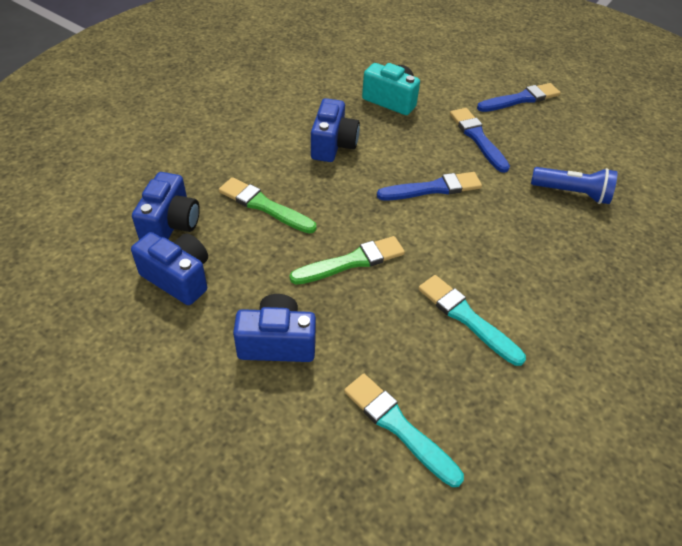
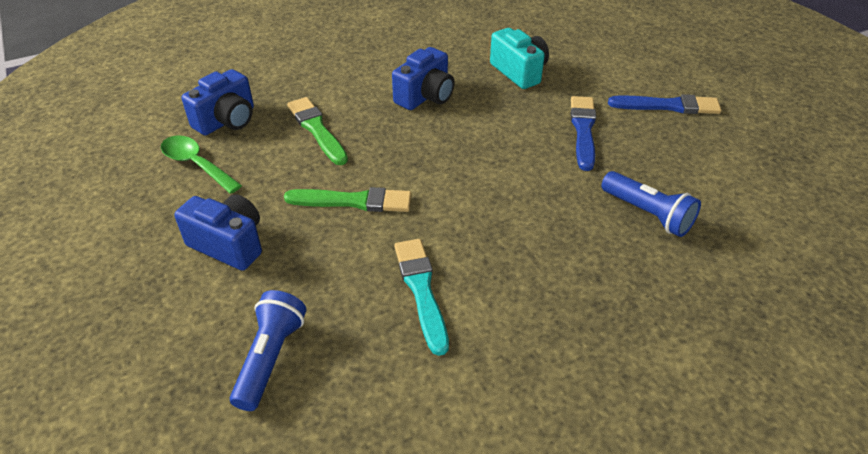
camera: 30 degrees right, 5 degrees down
blue camera [131,232,208,305] -> green spoon [161,135,242,194]
turquoise brush [344,374,464,487] -> blue flashlight [230,290,307,411]
blue brush [377,172,482,201] -> none

